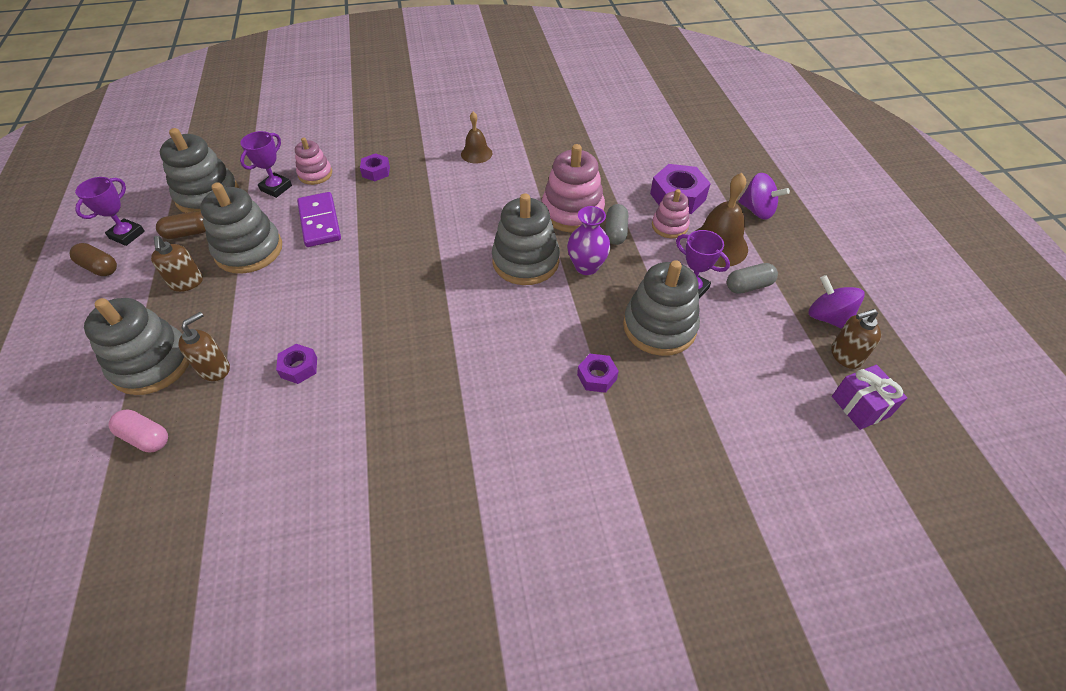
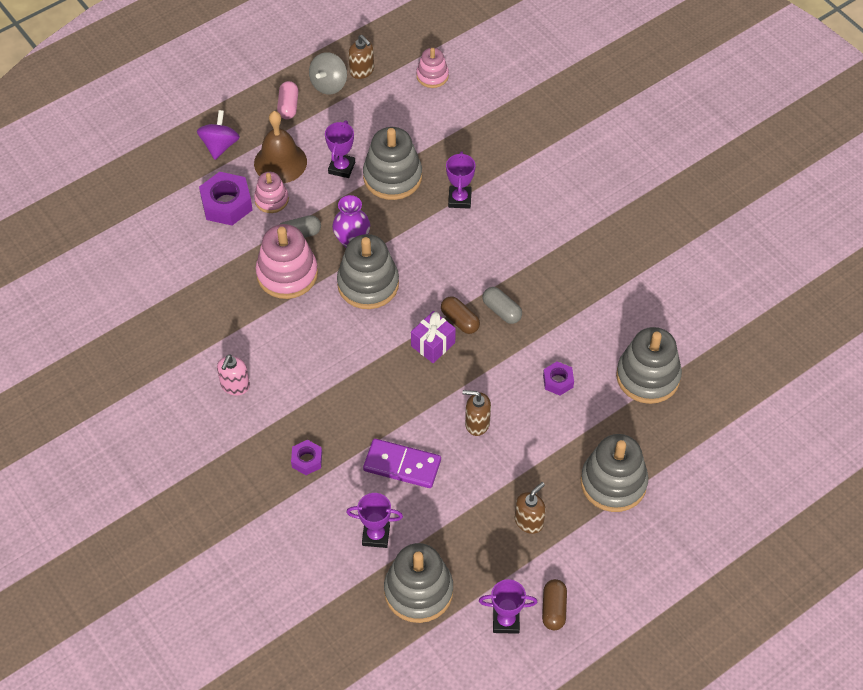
camera: 115 degrees left, 5 degrees up
pink capsule [108,409,168,452] -> pink capsule moved to [277,81,298,119]
brown capsule [156,211,206,239] -> brown capsule moved to [441,296,480,334]
brown soap dispenser [178,312,230,381] -> brown soap dispenser moved to [462,390,491,436]
grey stacking toy [200,182,282,274] -> grey stacking toy moved to [616,327,682,404]
pink stacking toy [295,137,332,185] -> pink stacking toy moved to [416,48,449,88]
purple domino [297,192,341,247] -> purple domino turned 60 degrees clockwise [363,439,441,488]
brown bell [461,112,492,164] -> pink soap dispenser [217,354,250,395]
purple nut [577,354,619,393] -> purple trophy [446,151,476,209]
grey capsule [727,263,778,294] -> grey capsule moved to [483,287,522,324]
purple spinning top [808,275,865,329] -> grey spinning top [309,52,347,94]
purple gift [832,365,907,430] -> purple gift moved to [411,311,456,363]

